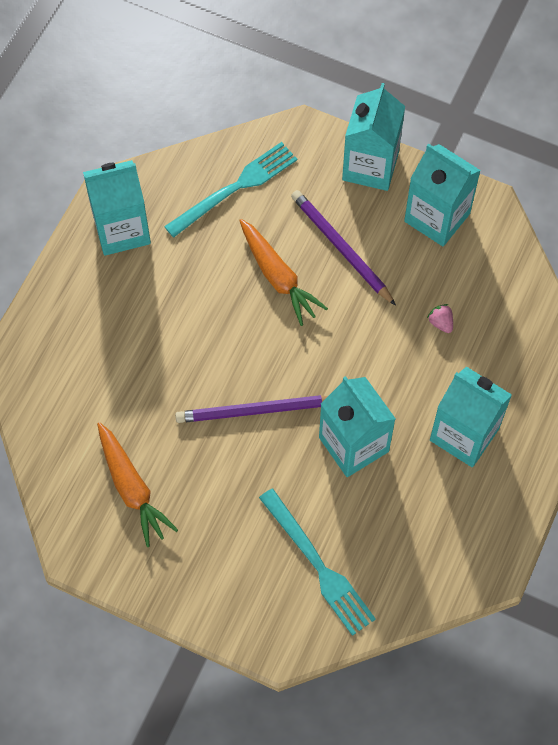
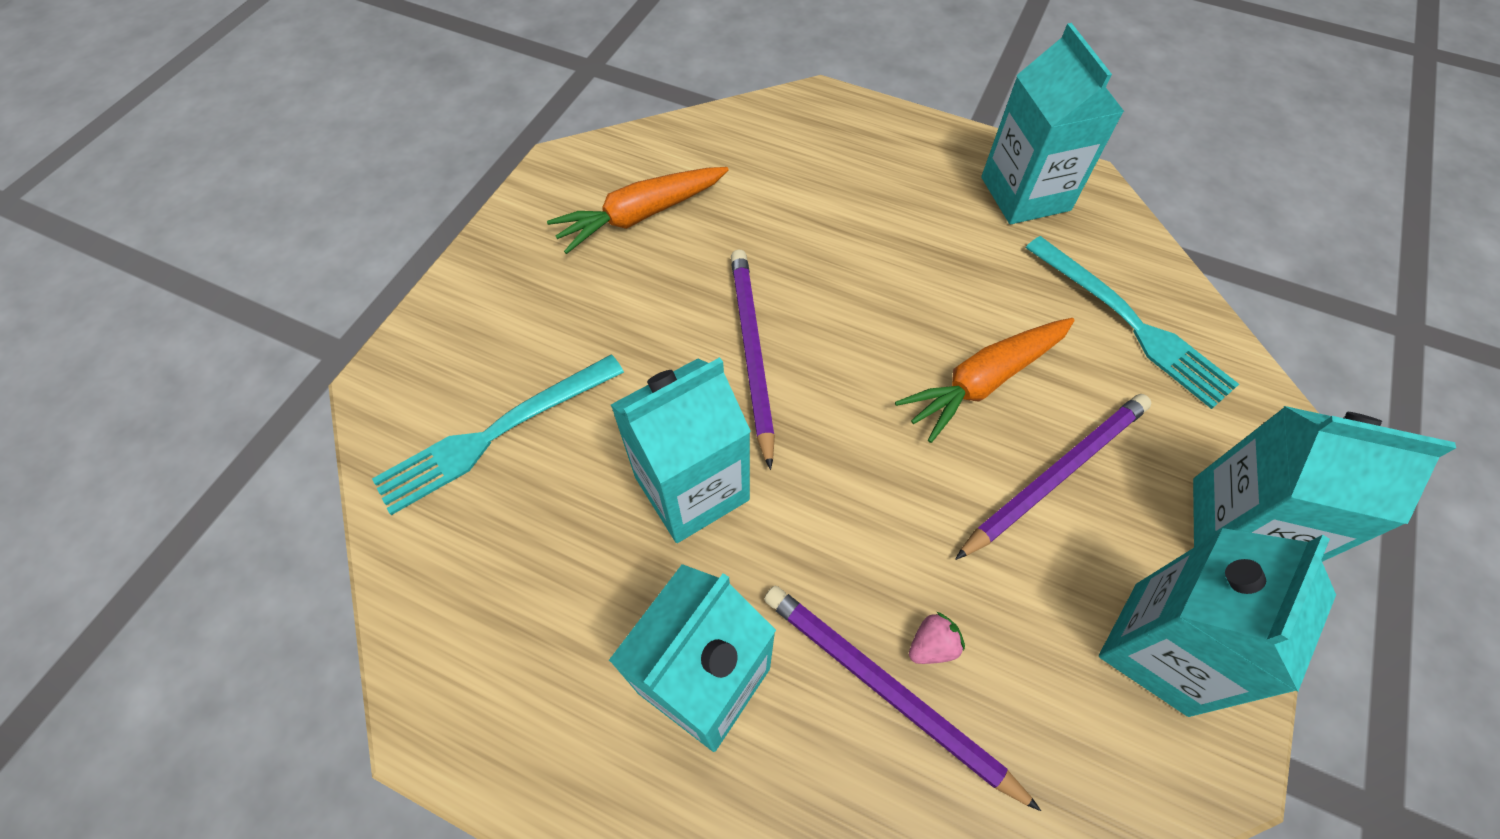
camera: 90 degrees right, 5 degrees down
none -> purple pencil [764,586,1041,811]

